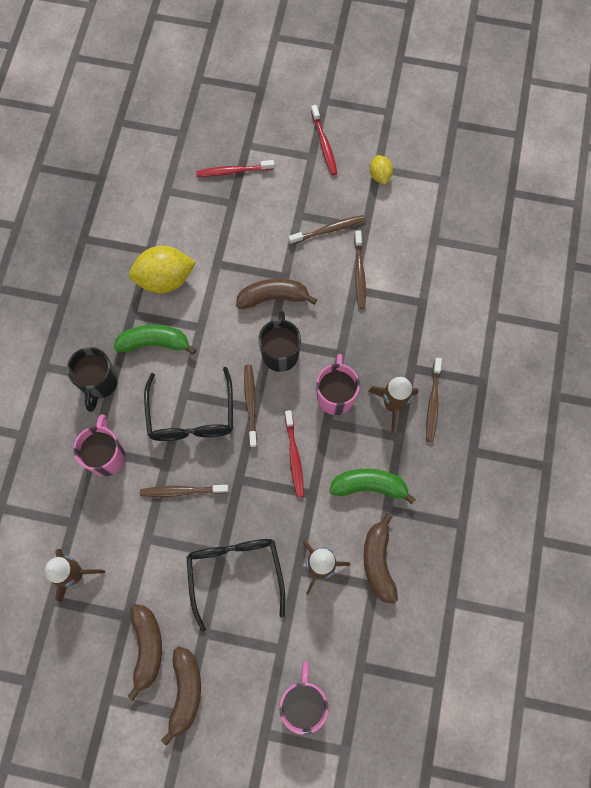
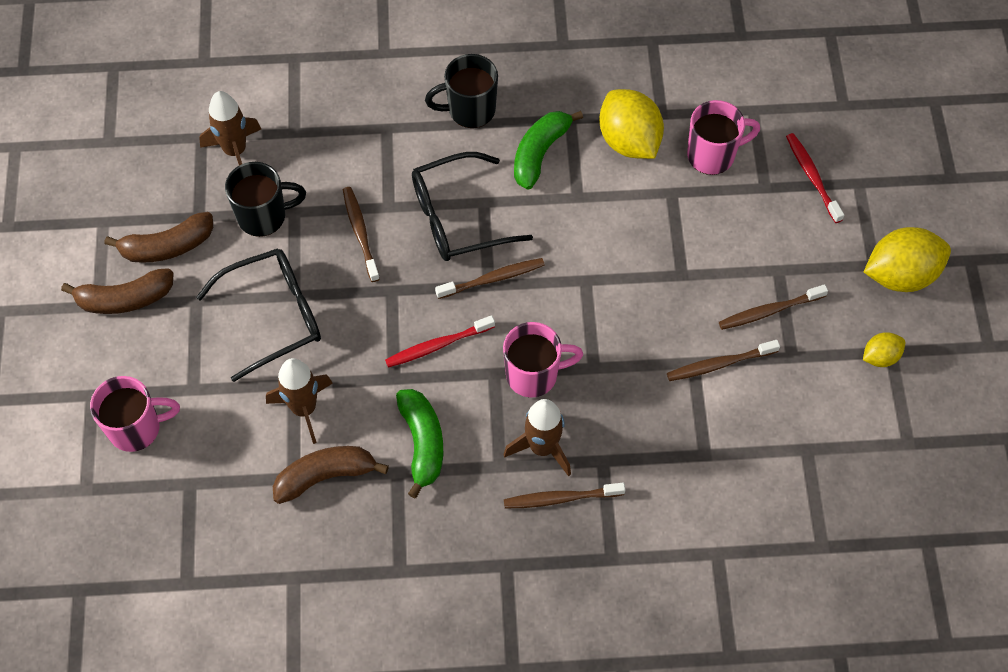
camera: 75 degrees right, 10 degrees down
pink mug [73,415,125,476] -> pink mug moved to [687,100,760,175]
green banana [114,325,196,355] -> green banana turned 135 degrees counterclockwise [514,111,583,190]
brown banana [236,279,317,309] -> none
black mug [258,311,301,372] -> black mug moved to [225,162,306,237]
brown toothbrush [288,215,365,244] -> brown toothbrush turned 105 degrees clockwise [719,284,828,330]
red toothbrush [311,105,337,175] -> yellow lemon [864,227,951,292]

